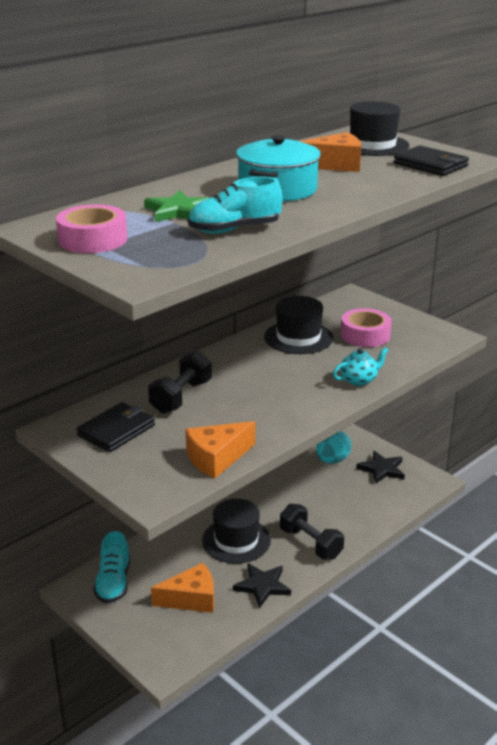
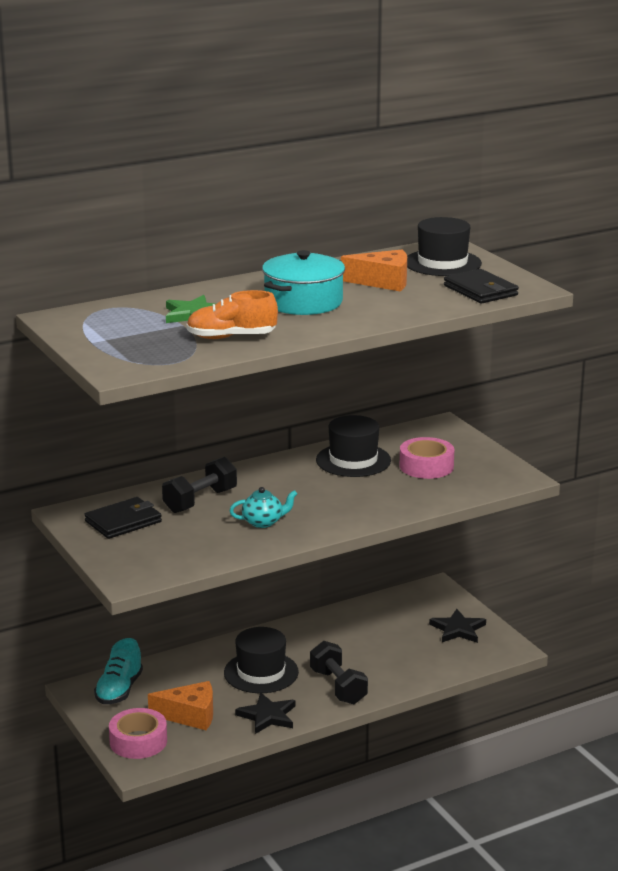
camera: 15 degrees right, 5 degrees down
pink tape [56,204,127,253] -> pink tape moved to [109,708,167,759]
orange cheese [185,421,255,479] -> none
turquoise shoe [188,177,283,234] -> orange shoe [186,290,278,339]
turquoise egg [316,431,351,463] -> none
turquoise teapot [333,347,389,386] -> turquoise teapot moved to [229,487,297,528]

